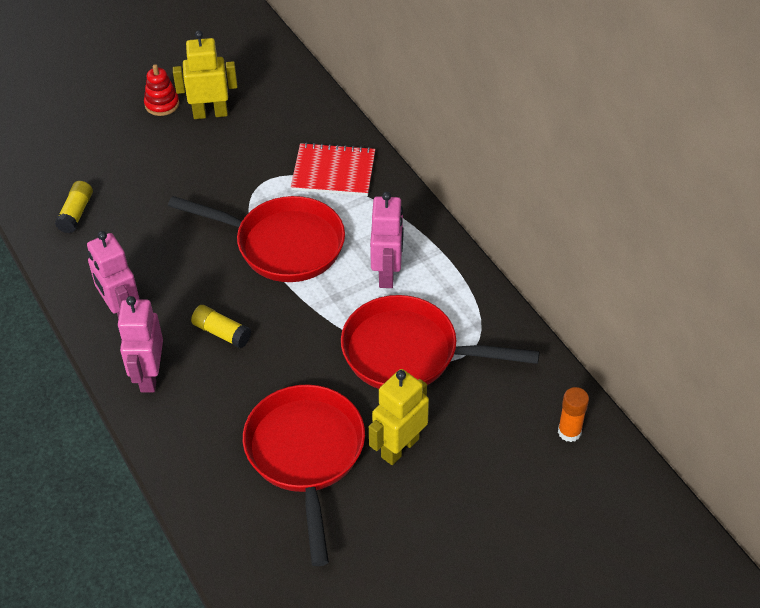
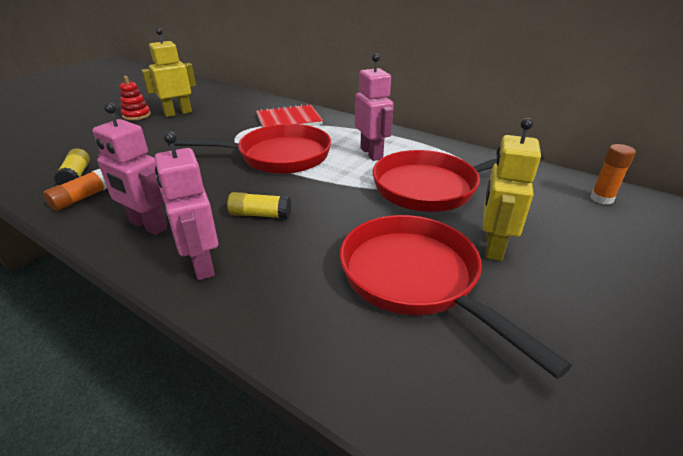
camera: 25 degrees left, 15 degrees down
none -> orange glue stick [43,169,107,211]

